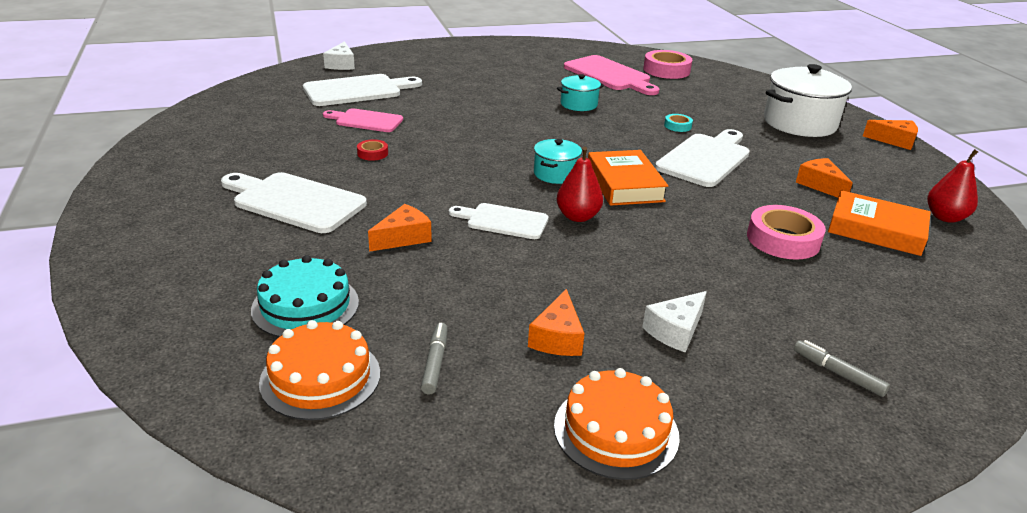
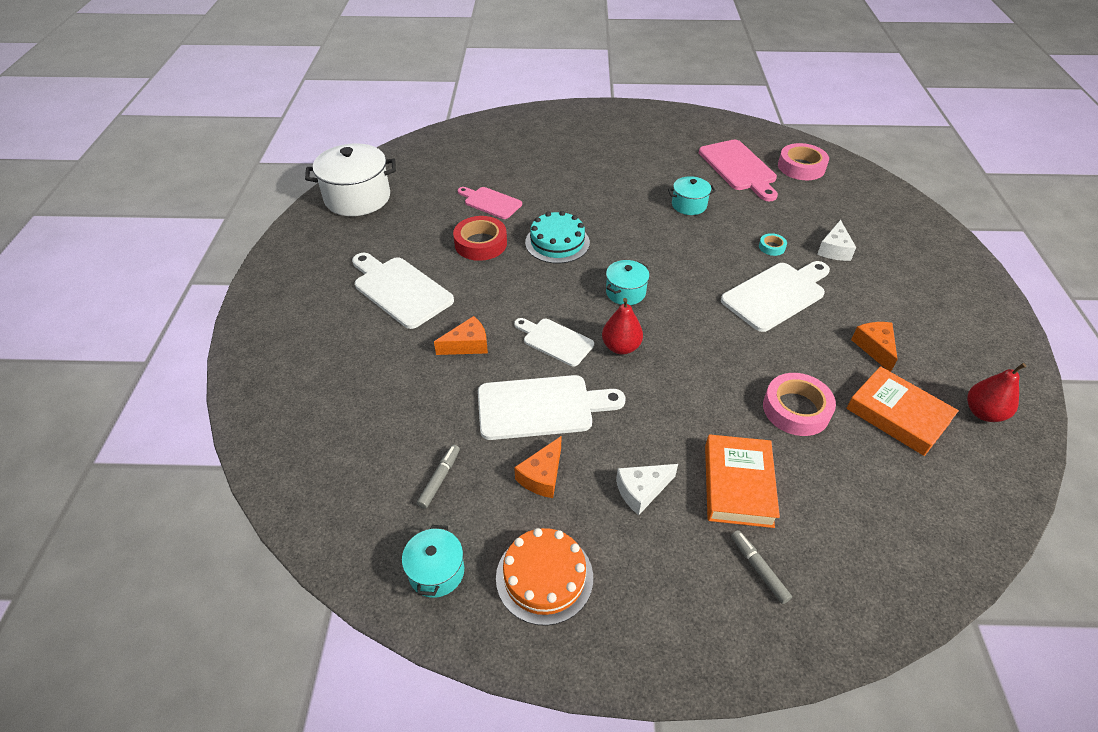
camera: 20 degrees right, 15 degrees up
turquoise cake [251,255,359,337] -> turquoise cake moved to [525,211,590,264]
orange cake [259,320,380,420] -> none
white cutting board [303,74,422,106] -> white cutting board moved to [478,375,625,440]
white cheese [323,41,355,70] -> white cheese moved to [817,220,856,261]
red tape [357,139,388,161] -> red tape [453,216,507,261], size x2.02
orange book [588,150,668,206] -> orange book moved to [705,434,780,528]
white pot [764,64,852,137] -> white pot moved to [305,143,396,216]
orange cheese [863,120,918,150] -> none
none -> turquoise pot [402,525,464,598]

